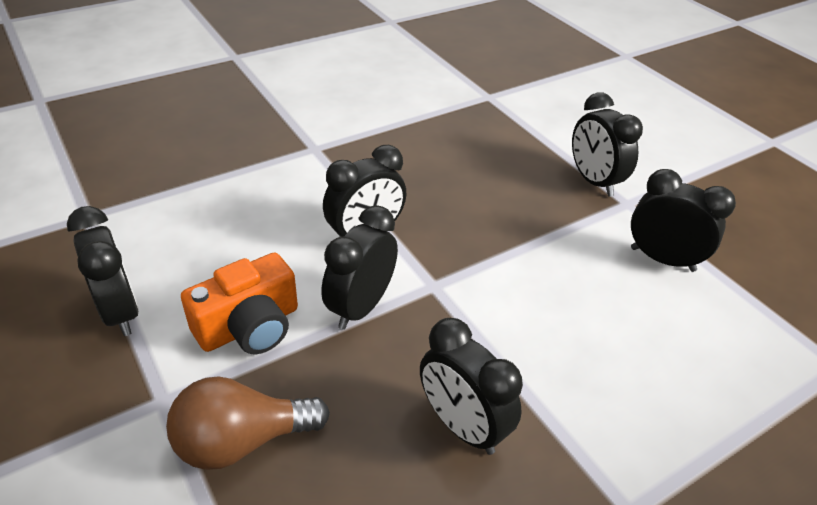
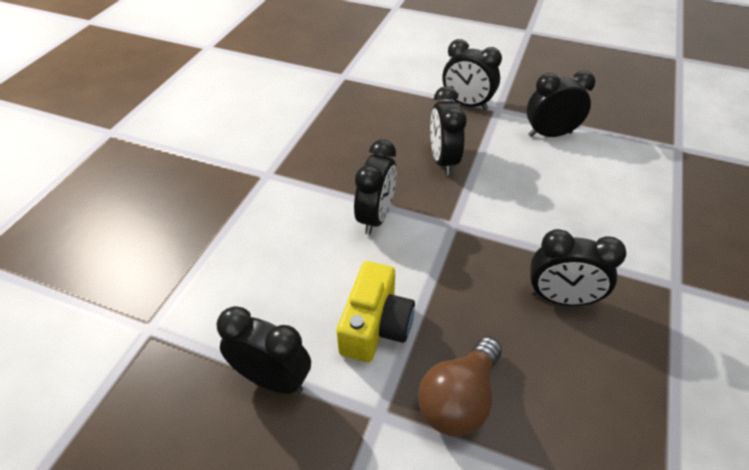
camera: 35 degrees left, 5 degrees up
orange camera [181,253,298,354] -> yellow camera [337,261,415,362]
black clock [321,205,398,330] -> black clock moved to [430,86,467,175]

